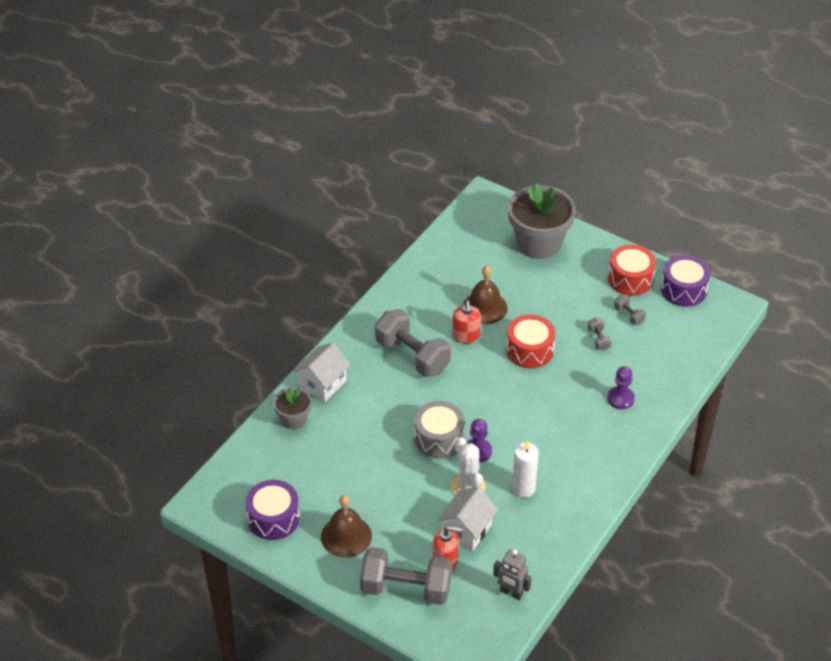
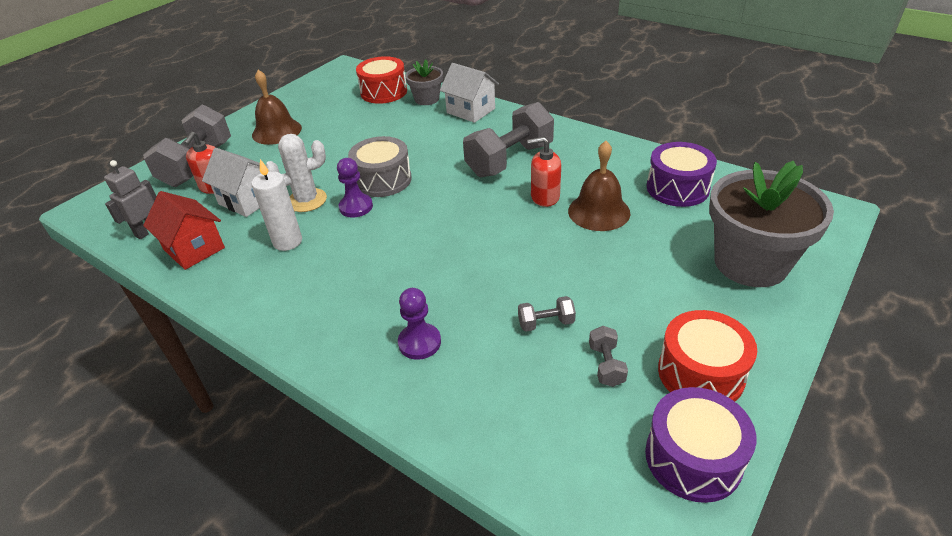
camera: 95 degrees right, 5 degrees down
purple drum [246,480,300,540] -> purple drum moved to [647,142,717,207]
red drum [506,315,555,368] -> red drum moved to [356,56,407,104]
grey dumbbell [614,295,646,325] -> grey dumbbell turned 60 degrees counterclockwise [589,326,628,387]
none -> red house [143,191,225,270]

